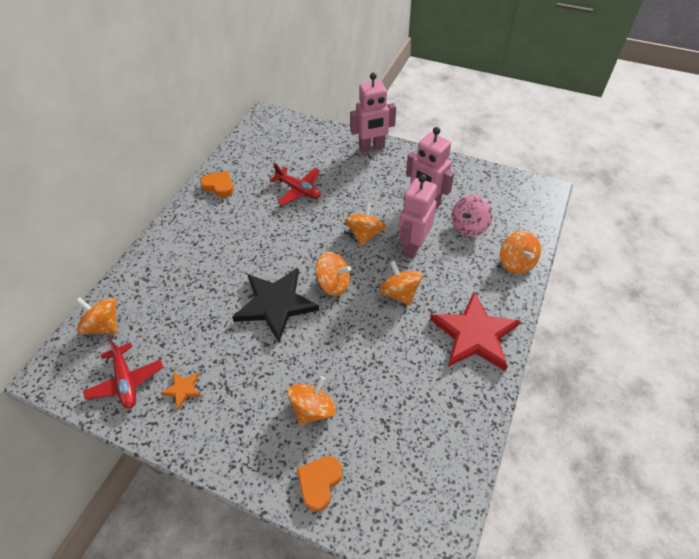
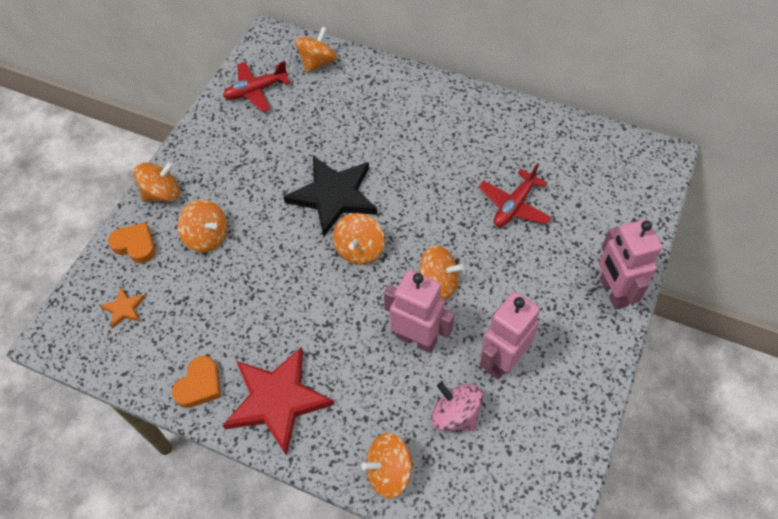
camera: 90 degrees right, 5 degrees up
orange star [160,372,201,410] -> orange star moved to [100,287,146,329]
orange heart [200,171,234,198] -> orange heart moved to [172,356,221,408]
orange spinning top [379,260,422,306] -> orange spinning top moved to [134,162,180,201]

